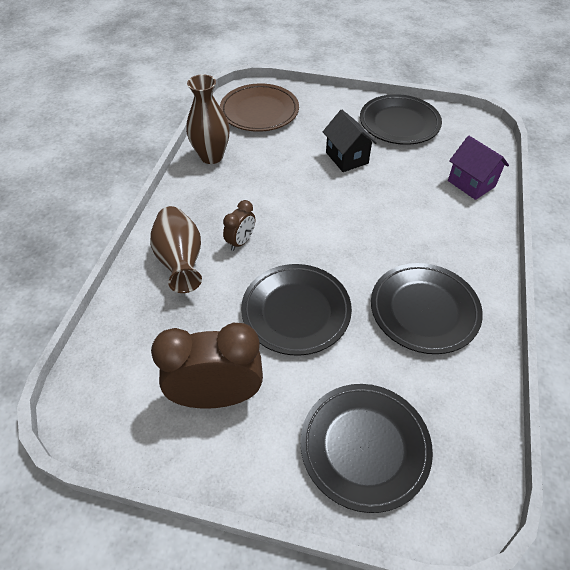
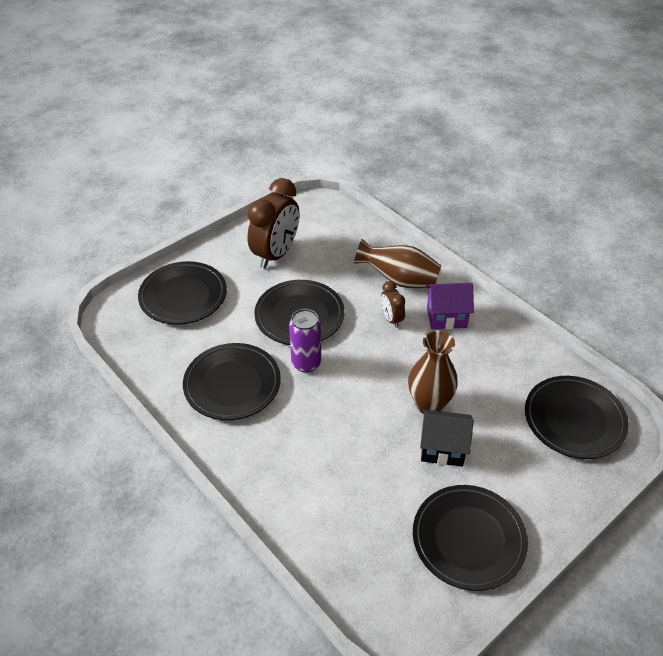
camera: 125 degrees right, 5 degrees down
brown vase [186,74,230,164] -> brown vase moved to [408,330,458,414]
brown plate [220,84,299,132] -> black plate [525,376,629,459]
purple house [448,136,509,200] -> purple house moved to [426,283,474,329]
none -> purple can [289,309,321,373]

